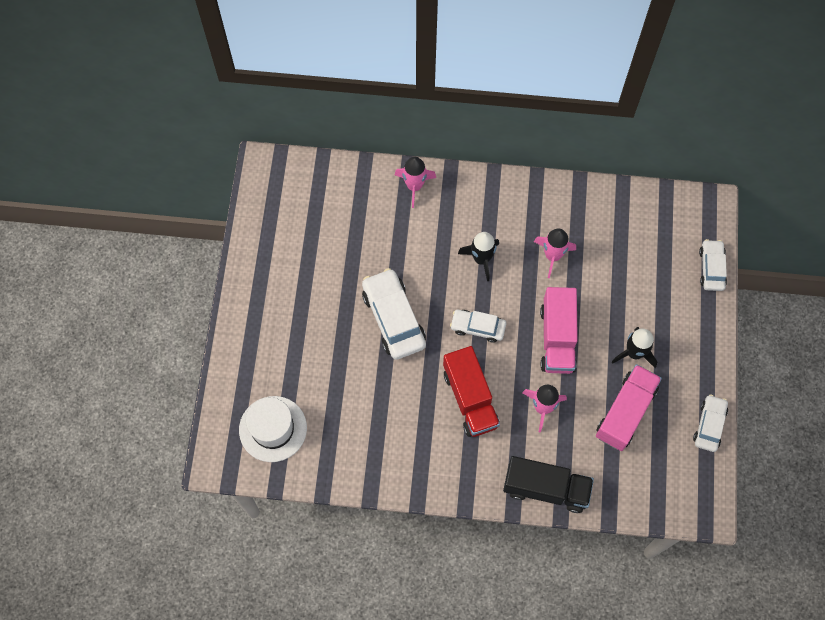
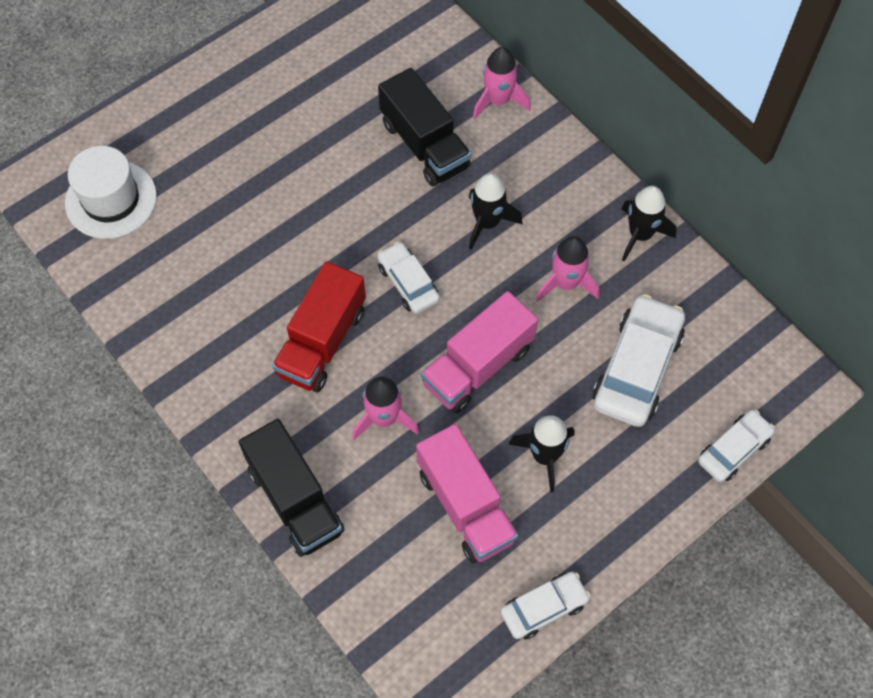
camera: 45 degrees right, 5 degrees down
white car [362,268,426,360] -> white car moved to [593,294,685,427]
pink truck [596,364,662,451] -> pink truck turned 75 degrees clockwise [416,424,518,563]
none -> black truck [378,68,471,186]
none -> black rocket [621,186,676,261]

